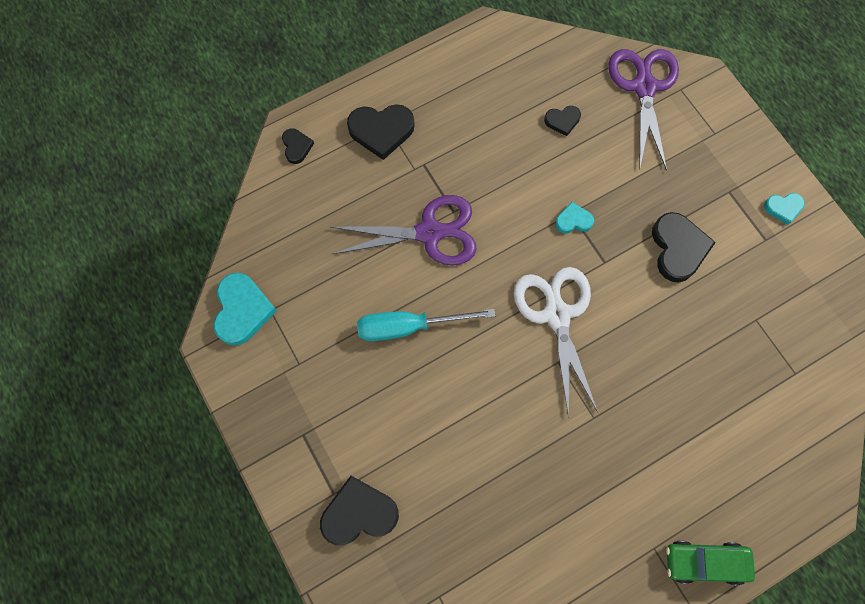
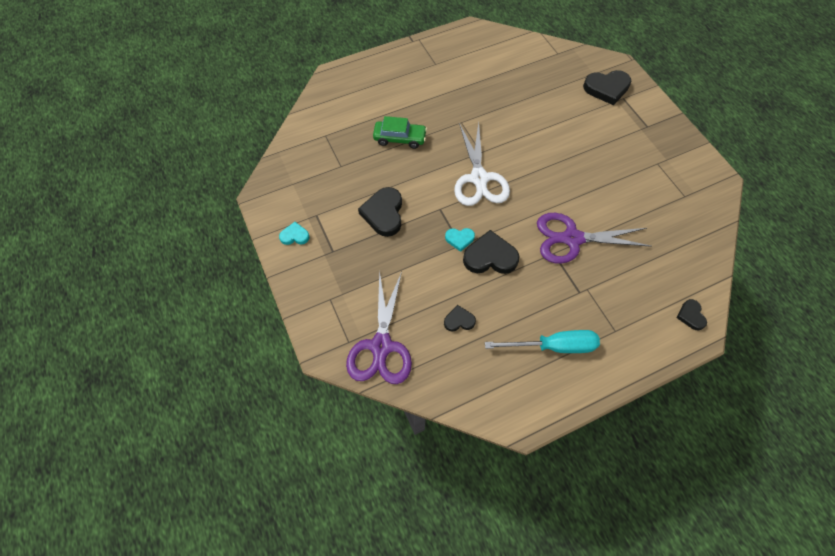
camera: 175 degrees left, 10 degrees down
turquoise heart [213,273,277,346] -> none
black heart [347,104,415,160] -> black heart moved to [463,230,520,274]
turquoise screwdriver [357,309,495,341] -> turquoise screwdriver moved to [485,330,600,353]
green car [666,541,755,585] -> green car moved to [373,116,427,149]

